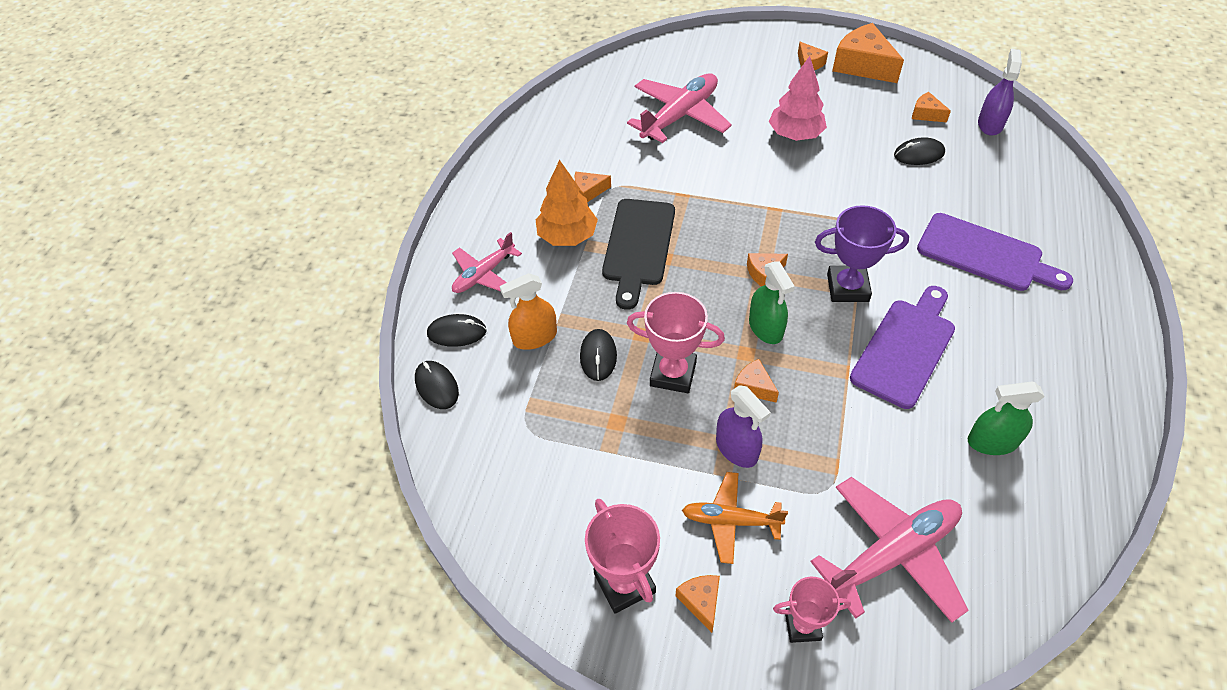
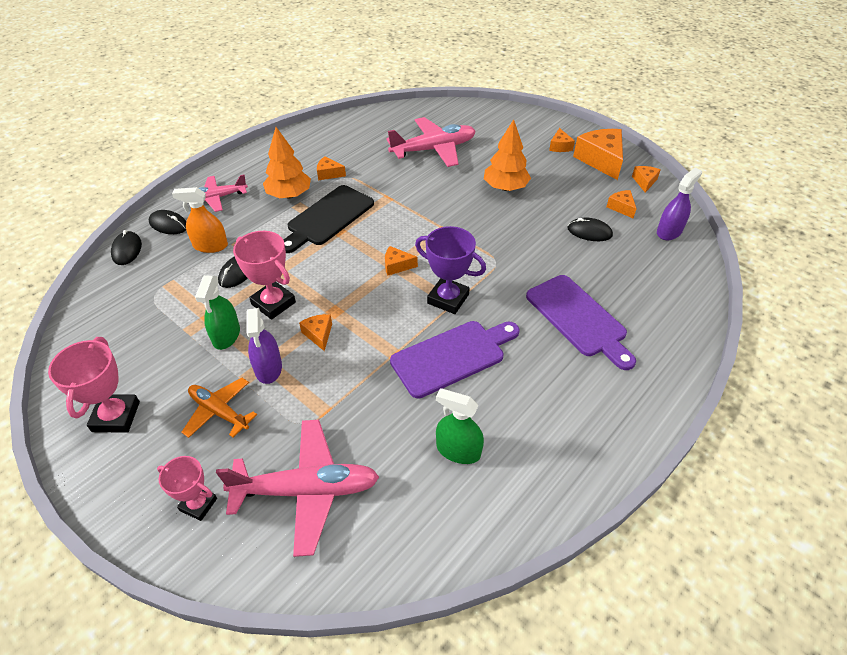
camera: 25 degrees right, 5 degrees down
orange cheese [676,575,720,633] -> orange cheese moved to [632,166,661,193]
green spray bottle [749,261,795,344] -> green spray bottle moved to [195,275,240,350]
pink tree [769,56,827,141] -> orange tree [484,119,531,191]

